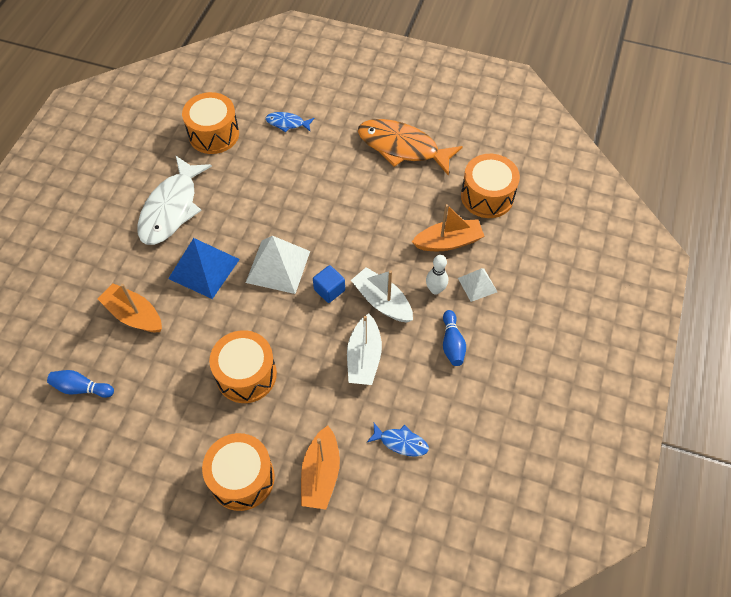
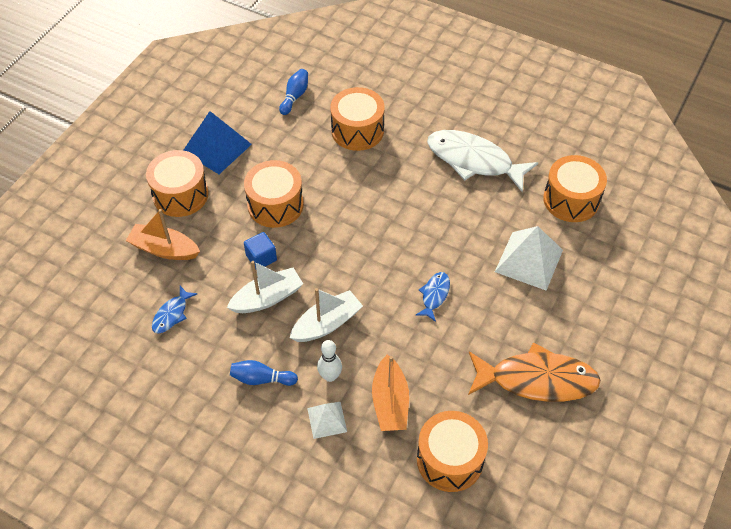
camera: 100 degrees right, 5 degrees down
orange boat [98,283,162,332] -> orange drum [330,87,385,151]
blue pyramid [168,238,240,299] -> blue pyramid moved to [183,111,252,174]
white pyramid [246,236,310,294] -> white pyramid moved to [495,226,563,291]
blue fish [265,112,314,132] -> blue fish moved to [416,272,450,322]
blue cube [313,265,345,303] -> blue cube moved to [244,232,277,268]
white boat [347,313,382,385] -> white boat turned 135 degrees clockwise [227,261,303,313]
orange fish [358,119,463,176] -> orange fish turned 60 degrees clockwise [468,342,601,402]

